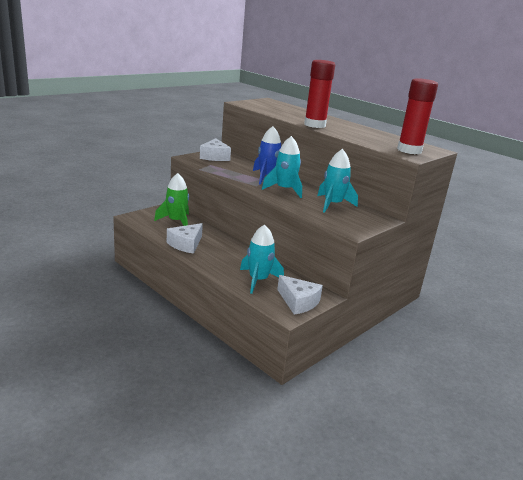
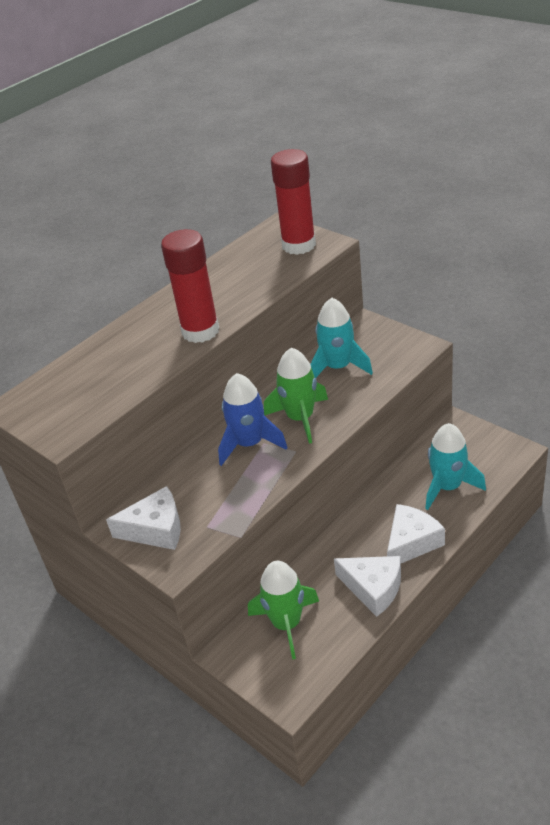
camera: 85 degrees left, 15 degrees up
turquoise rocket [262,136,302,198] -> green rocket [264,348,328,444]
white cheese [277,275,323,315] -> white cheese moved to [387,504,445,563]

